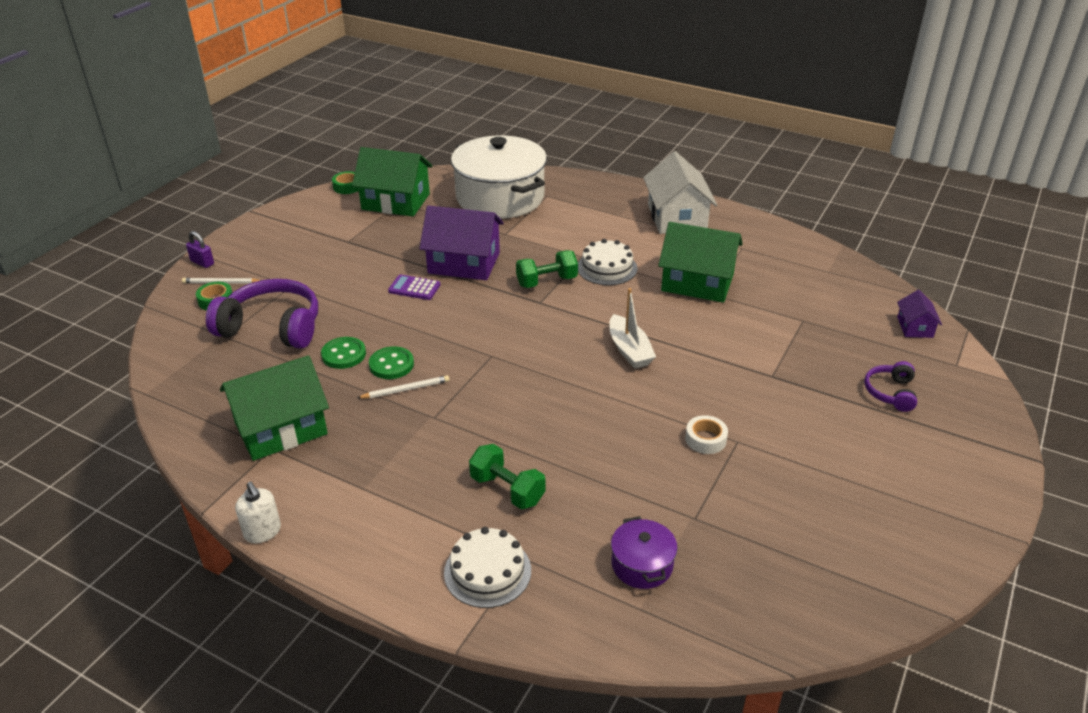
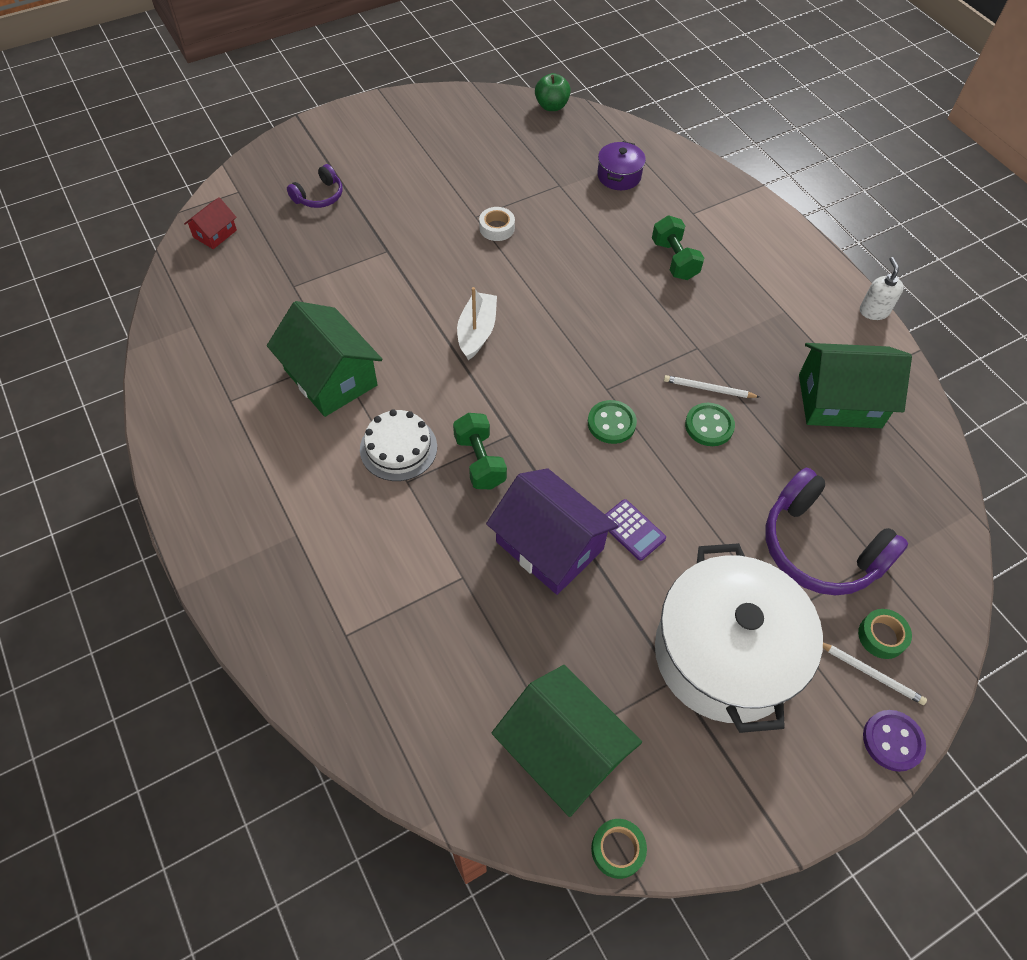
camera: 150 degrees left, 20 degrees up
purple padlock [186,231,214,268] -> purple button [863,710,926,772]
green button [321,337,366,369] -> green button moved to [588,400,637,444]
white cake [444,527,531,608] -> none
white pot [451,135,547,219] -> white pot moved to [655,543,823,733]
green dumbbell [516,250,578,288] -> green dumbbell turned 60 degrees clockwise [453,413,507,489]
white house [643,151,717,234] -> none
purple house [897,290,942,338] -> red house [184,197,237,249]
none -> green apple [535,73,571,111]

